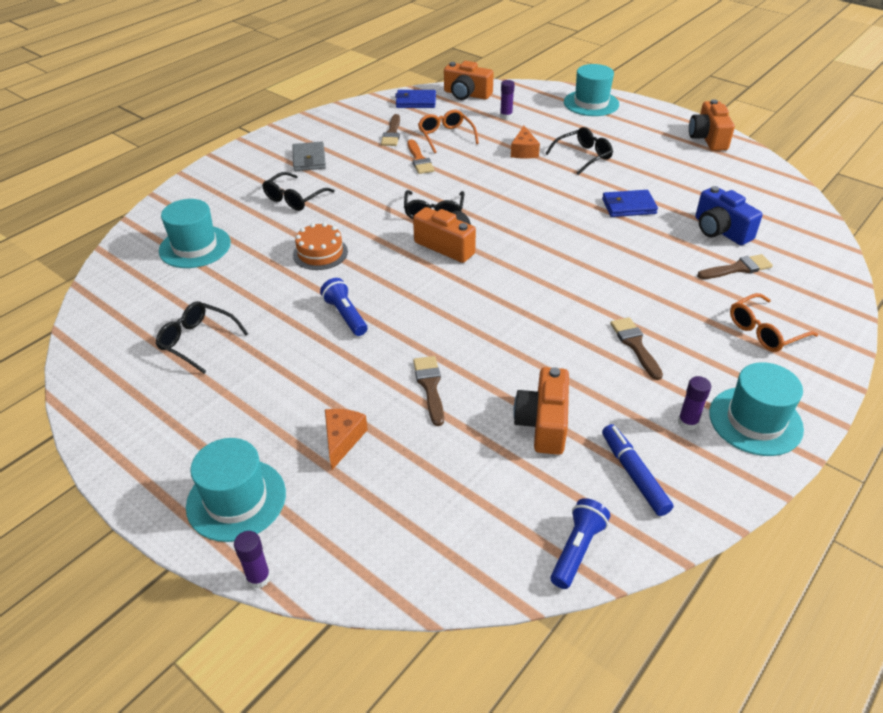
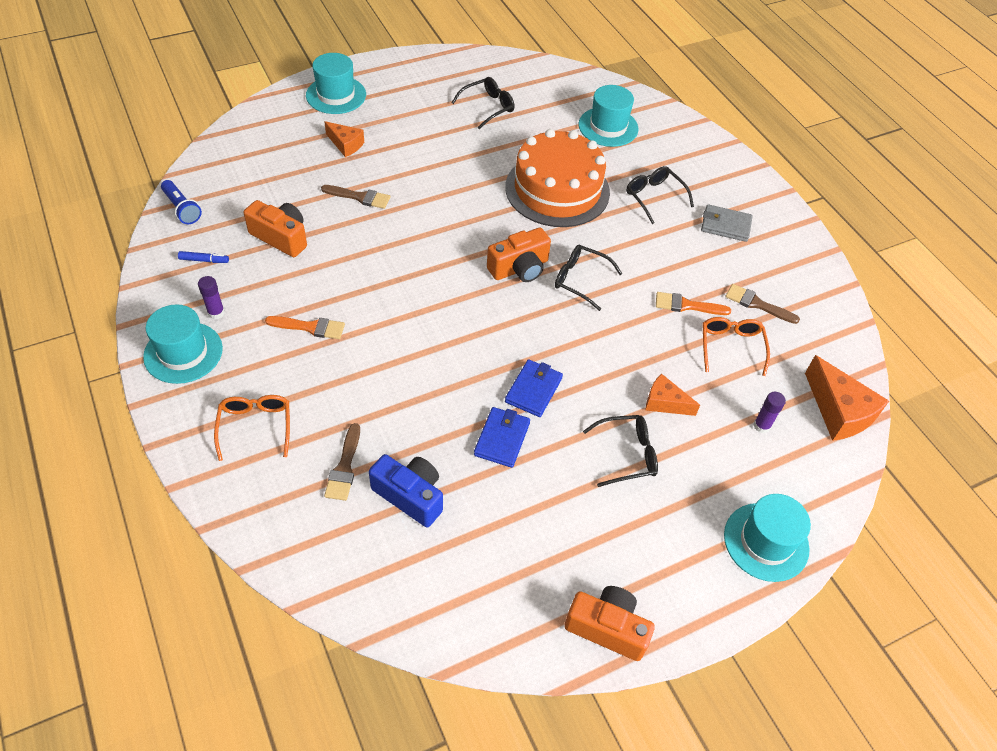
camera: 110 degrees right, 10 degrees up
purple glue stick [234,531,271,589] -> none
orange cake [293,223,348,270] -> orange cake [505,129,610,227], size x2.12
blue flashlight [320,278,367,336] -> none
blue wallet [395,90,436,108] -> blue wallet moved to [505,359,563,417]
orange glasses [418,110,479,153] -> orange glasses turned 90 degrees counterclockwise [702,317,770,376]
orange camera [444,61,494,100] -> orange cheese [805,355,889,441]
black glasses [546,127,613,175] -> black glasses turned 90 degrees counterclockwise [583,415,658,487]
blue marker [602,424,673,516] -> blue marker [178,251,229,263], size x0.61
brown brush [610,317,663,380] -> orange brush [265,316,345,339]
blue camera [695,186,763,245] -> blue camera turned 45 degrees clockwise [369,454,443,527]

